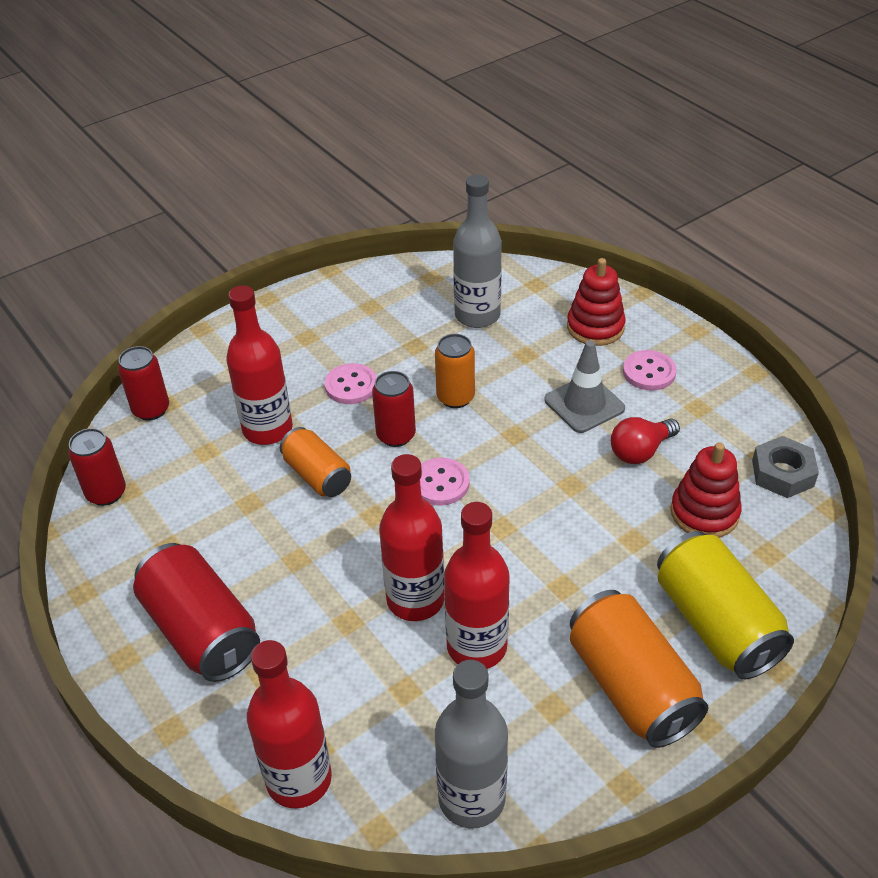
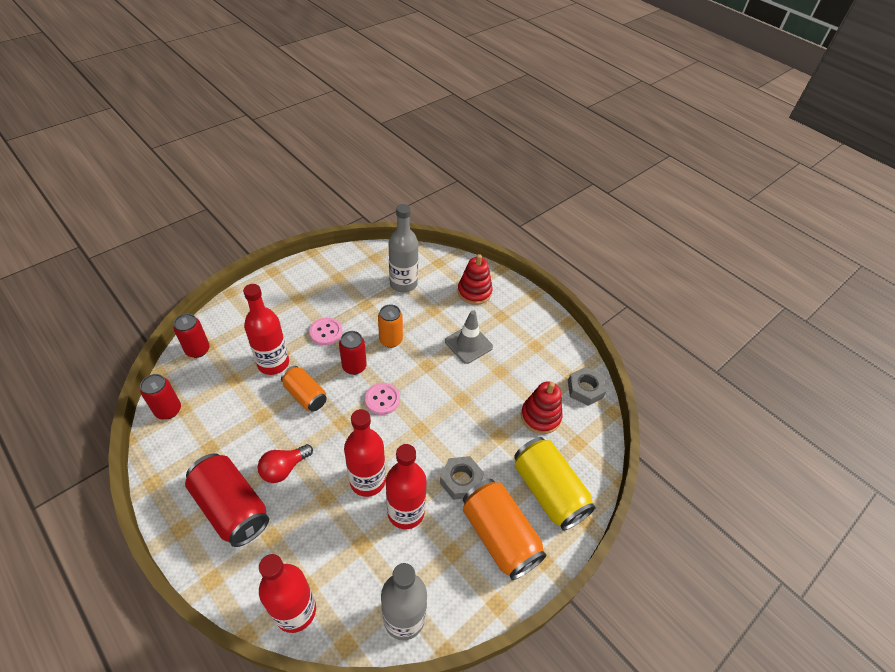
camera: 10 degrees left, 5 degrees up
red light bulb [611,417,680,464] -> red light bulb moved to [258,444,313,483]
pink button [623,350,676,391] -> none
none -> grey nut [440,456,484,500]

